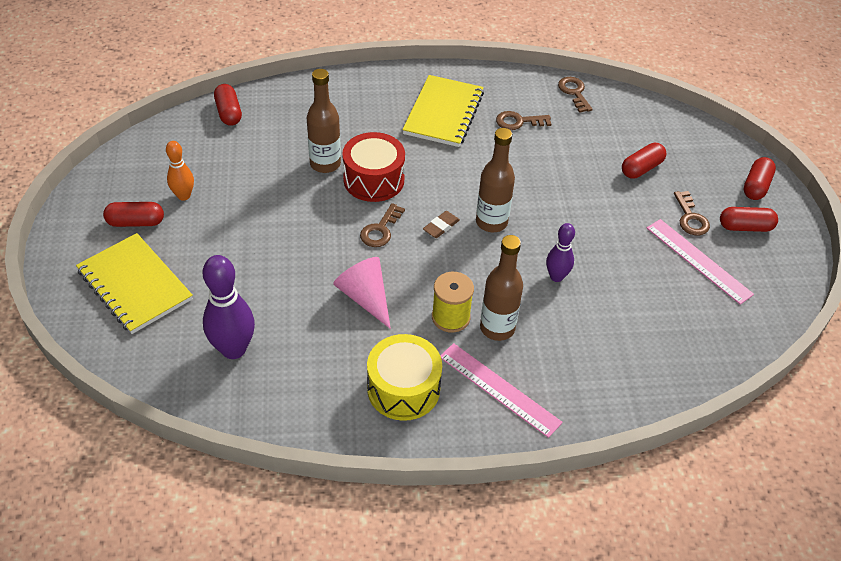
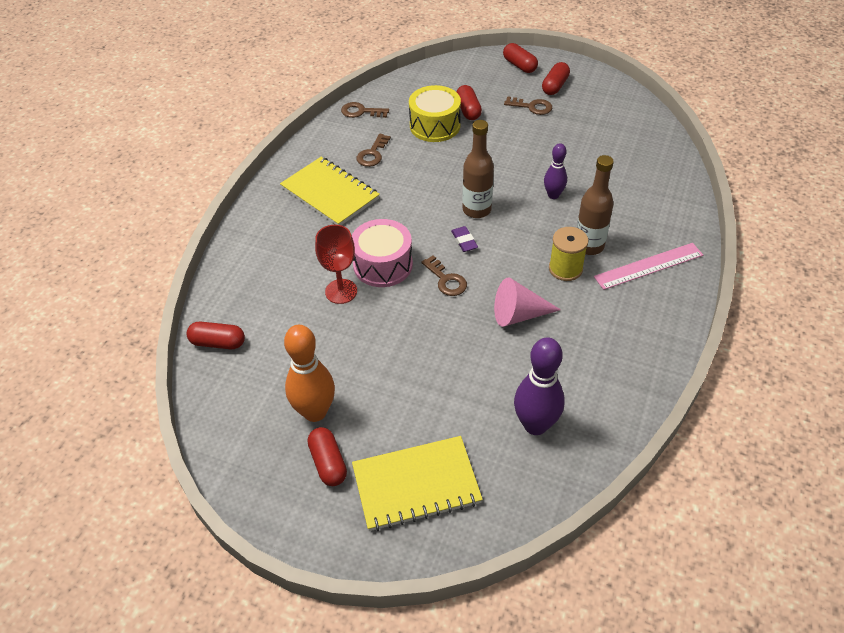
camera: 60 degrees left, 0 degrees up
red capsule [103,202,164,227] -> red capsule turned 45 degrees counterclockwise [308,427,347,486]
orange bowling pin [166,141,194,201] -> orange bowling pin [284,325,335,422], size x1.68
brown bottle [307,69,341,173] -> red goblet [315,225,357,304]
red drum [342,132,405,202] -> pink drum [352,219,413,287]
yellow drum [367,334,442,421] -> yellow drum moved to [409,85,461,142]
brown eraser [423,211,460,238] -> purple eraser [451,226,478,252]
pink ruler [647,219,754,305] -> none

